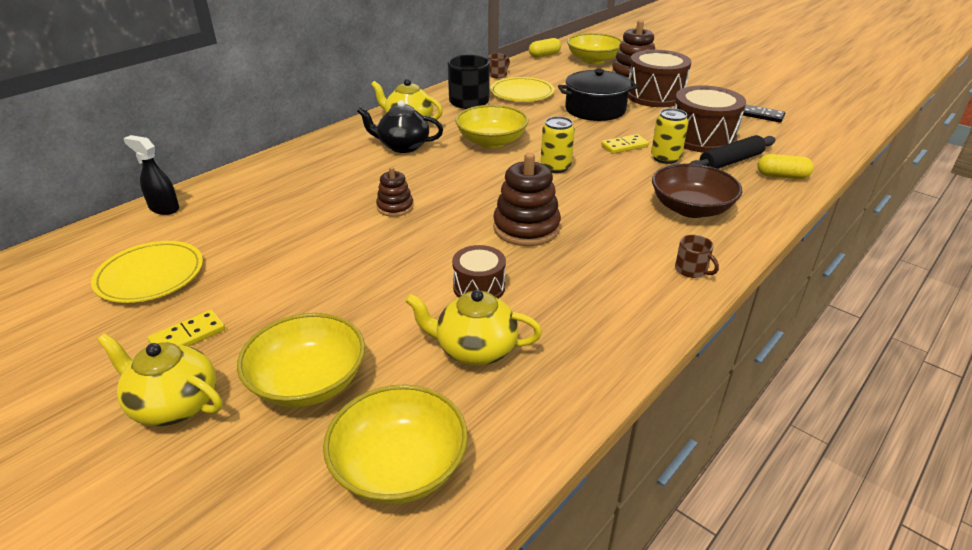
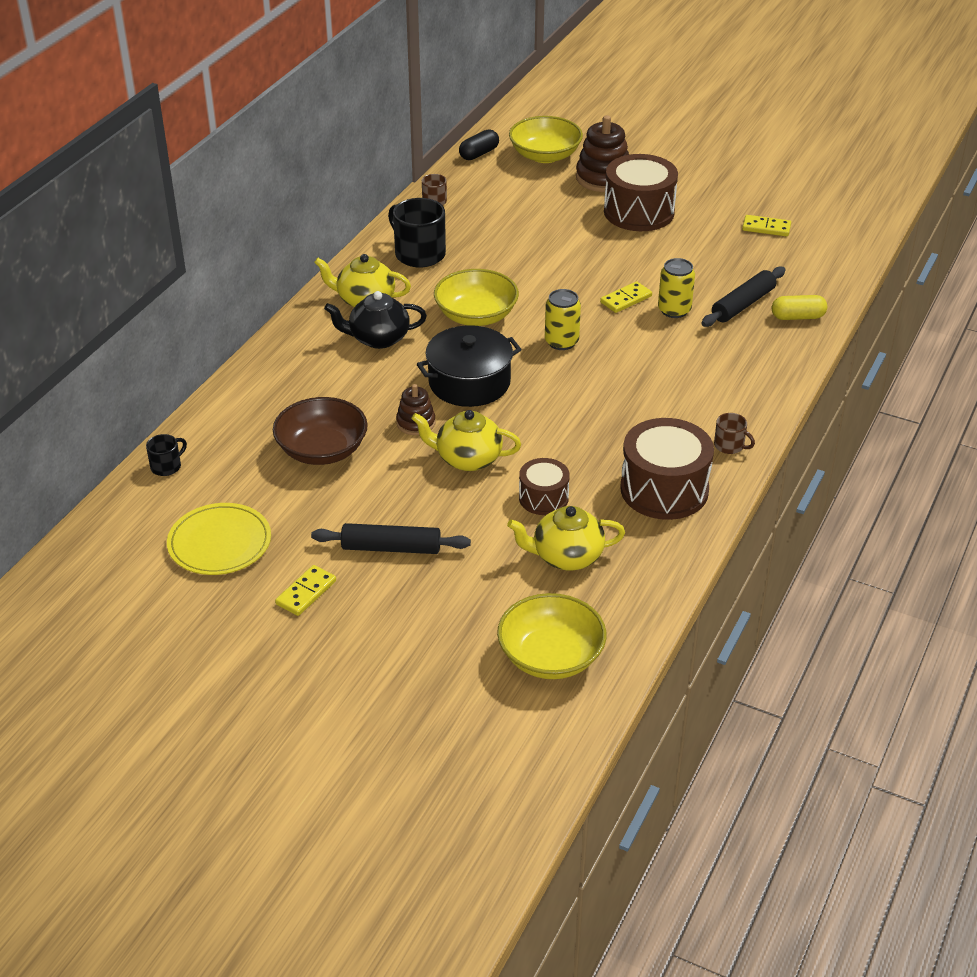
camera: 15 degrees left, 5 degrees up
yellow teapot [97,333,223,427] -> yellow teapot moved to [411,410,521,471]
black spray bottle [123,135,179,215] -> black mug [146,434,187,476]
yellow bowl [237,313,365,408] -> none
yellow plate [490,77,555,102] -> none
brown stacking toy [493,153,561,246] -> none
yellow capsule [529,38,561,57] -> black capsule [459,129,499,160]
black pot [558,69,638,121] -> black pot moved to [417,325,522,407]
brown bowl [652,163,742,218] -> brown bowl moved to [273,397,368,465]
brown drum [674,85,746,153] -> brown drum moved to [620,418,714,520]
black domino [743,104,785,123] -> yellow domino [742,215,791,237]
none -> black rolling pin [311,523,471,554]

